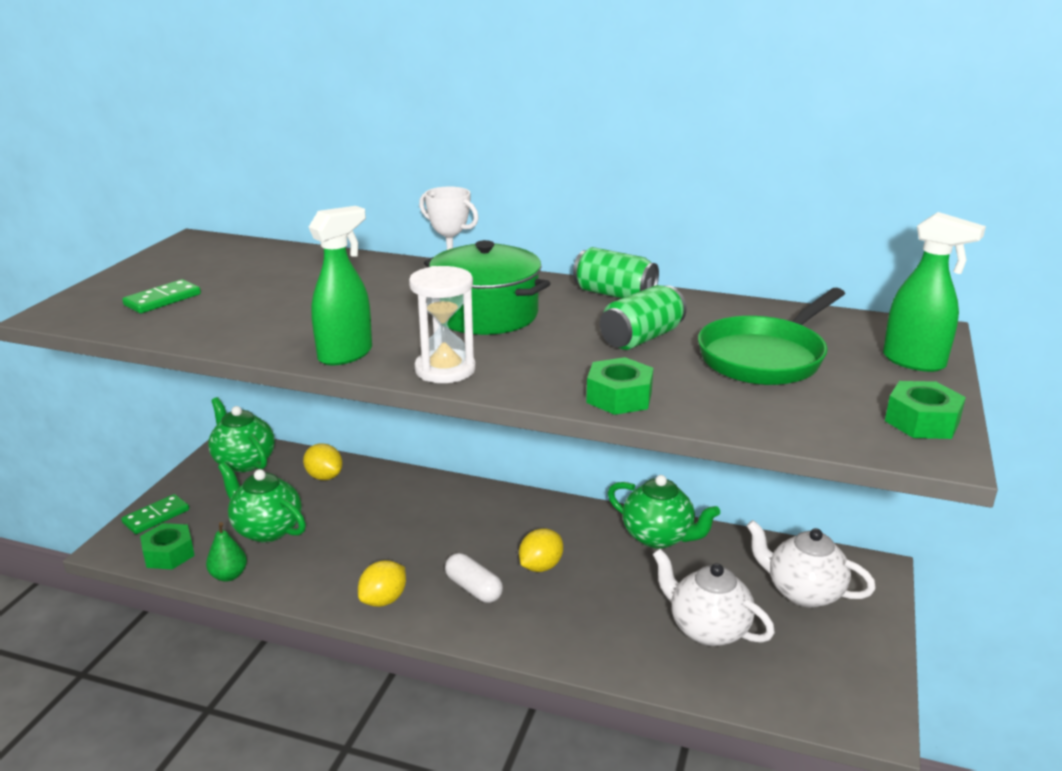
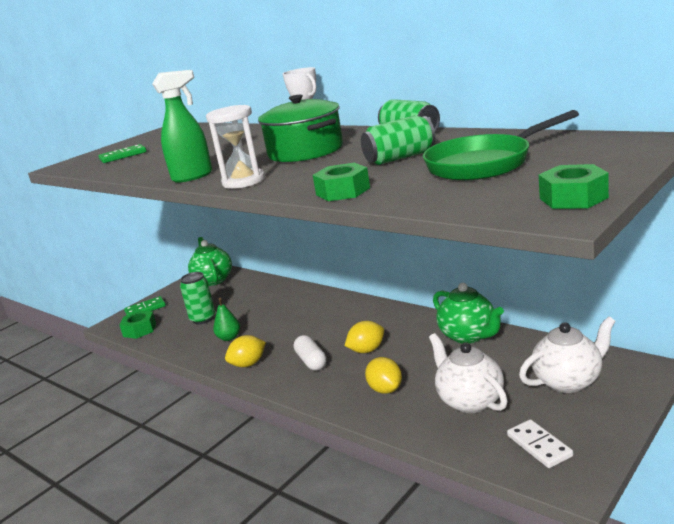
camera: 25 degrees right, 5 degrees down
green pear [206,522,247,582] -> green pear moved to [213,298,240,341]
green teapot [218,462,306,542] -> green can [180,272,215,324]
yellow lemon [303,444,342,480] -> yellow lemon moved to [365,357,402,394]
white teapot [746,520,876,608] -> white teapot turned 105 degrees clockwise [519,316,616,393]
green spray bottle [883,212,986,372] -> none
none -> white domino [507,419,573,468]

